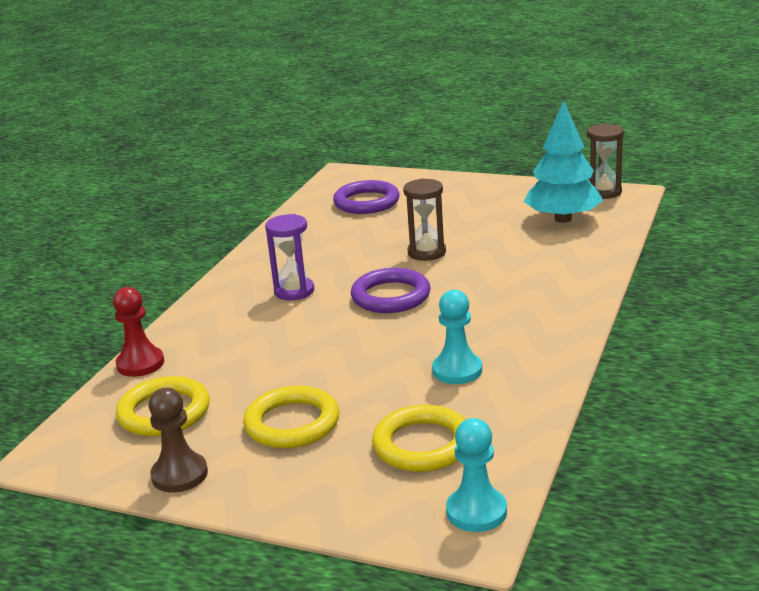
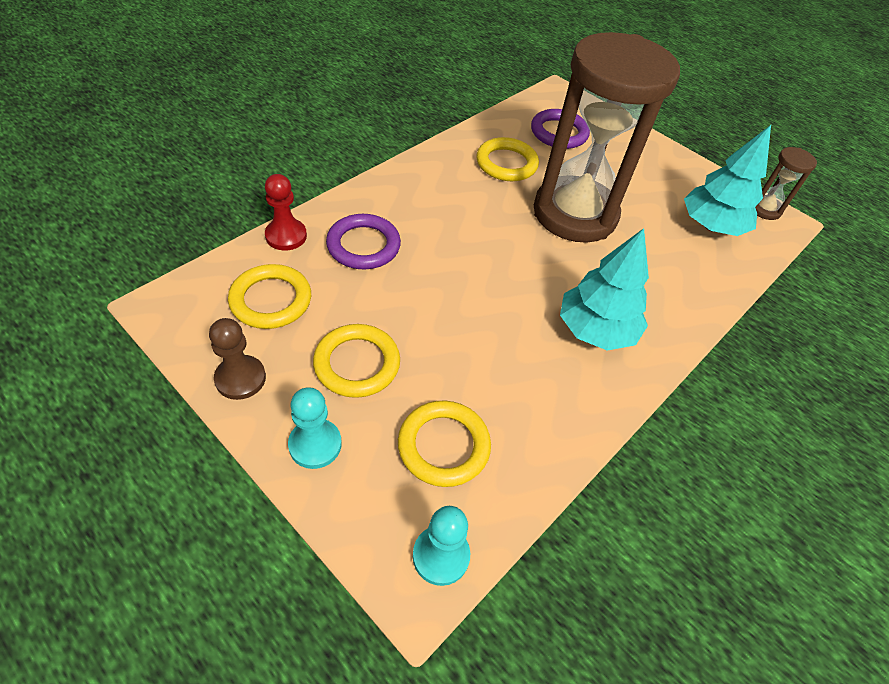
camera: 15 degrees right, 25 degrees up
purple hourglass [265,214,314,300] -> none
purple ring [351,268,431,313] -> purple ring moved to [326,214,401,269]
brown hourglass [403,178,446,261] -> brown hourglass [534,32,680,243], size x2.46
turquoise pawn [432,290,482,384] -> turquoise pawn moved to [288,387,342,469]
none -> yellow ring [476,137,539,181]
none -> turquoise tree [560,228,649,351]

